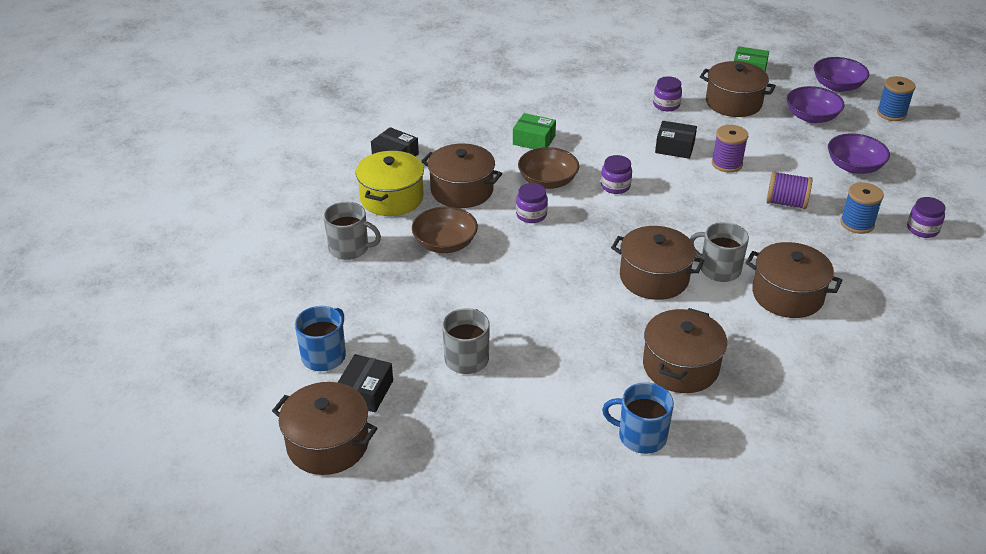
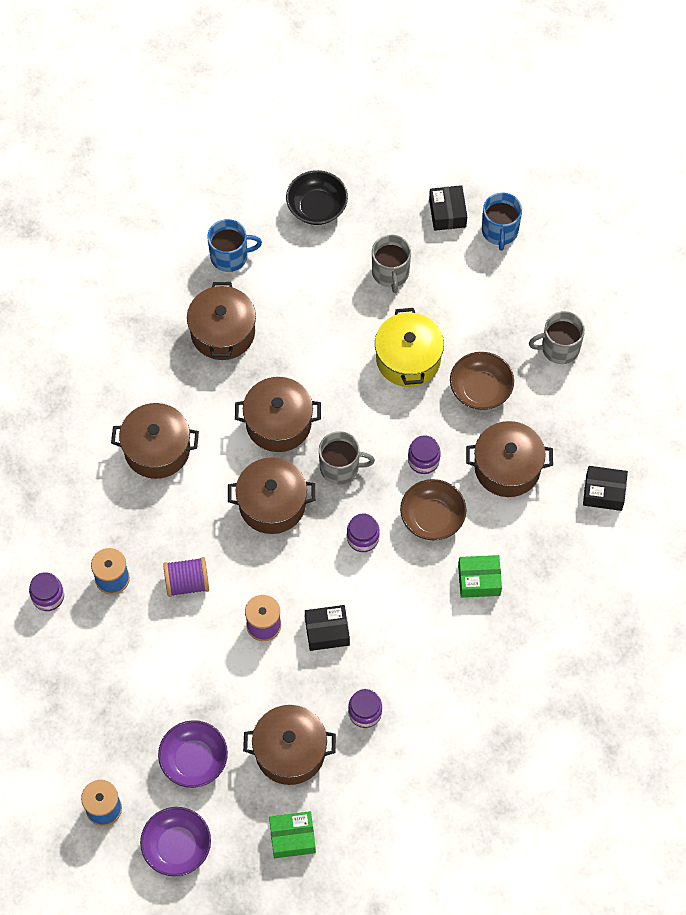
camera: 155 degrees right, 25 degrees up
brown pot [272,382,377,475] -> brown pot moved to [228,457,315,534]
yellow pot [356,151,424,216] -> yellow pot moved to [375,308,444,387]
grey mug [690,222,749,282] -> grey mug moved to [319,431,375,484]
purple bowl [828,133,890,174] -> none
none -> black bowl [286,170,348,225]

